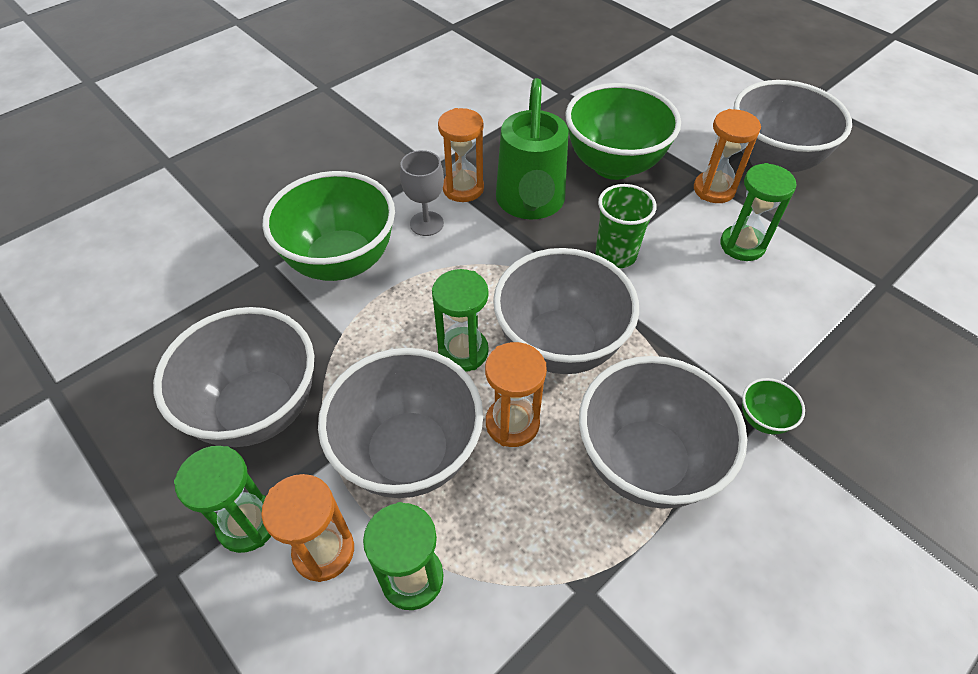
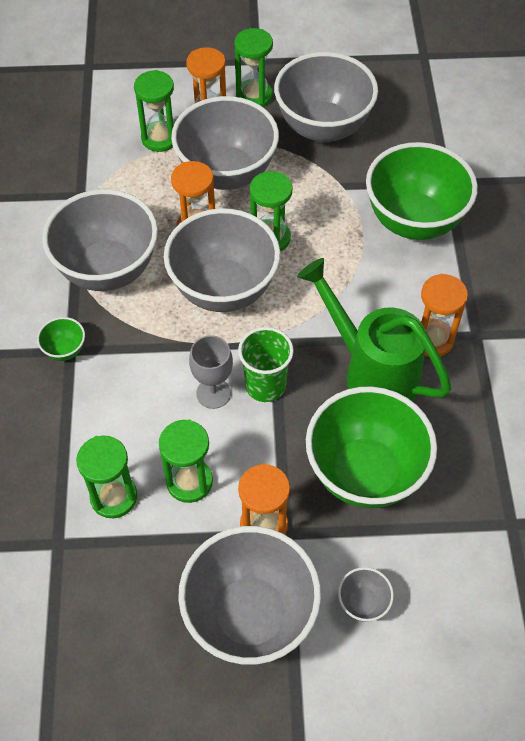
camera: 130 degrees right, 5 degrees up
grey goblet [400,150,444,236] -> grey goblet moved to [189,335,233,409]
none -> green hourglass [76,435,137,518]
none -> grey bowl [338,567,394,622]

